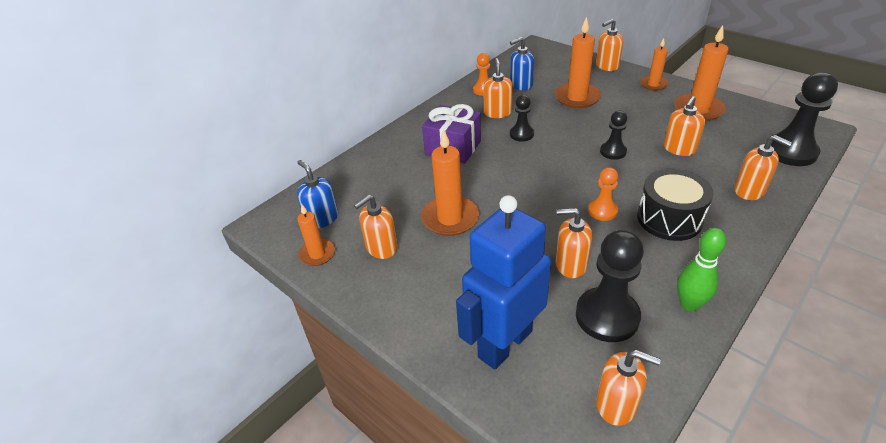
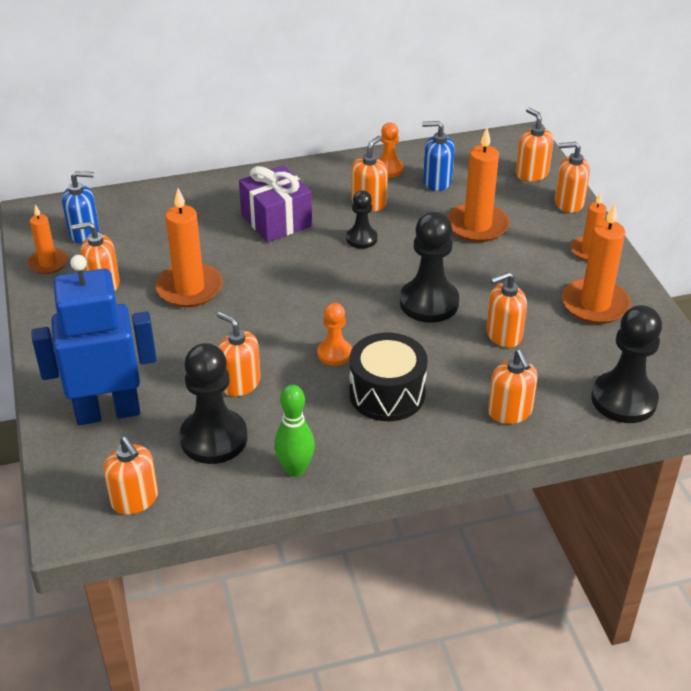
camera: 30 degrees right, 0 degrees up
blue soap dispenser [297,160,338,228] -> blue soap dispenser turned 90 degrees clockwise [62,171,99,244]
black pawn [600,111,627,160] -> black pawn [400,212,459,323], size x1.78
none -> orange soap dispenser [516,108,554,182]

